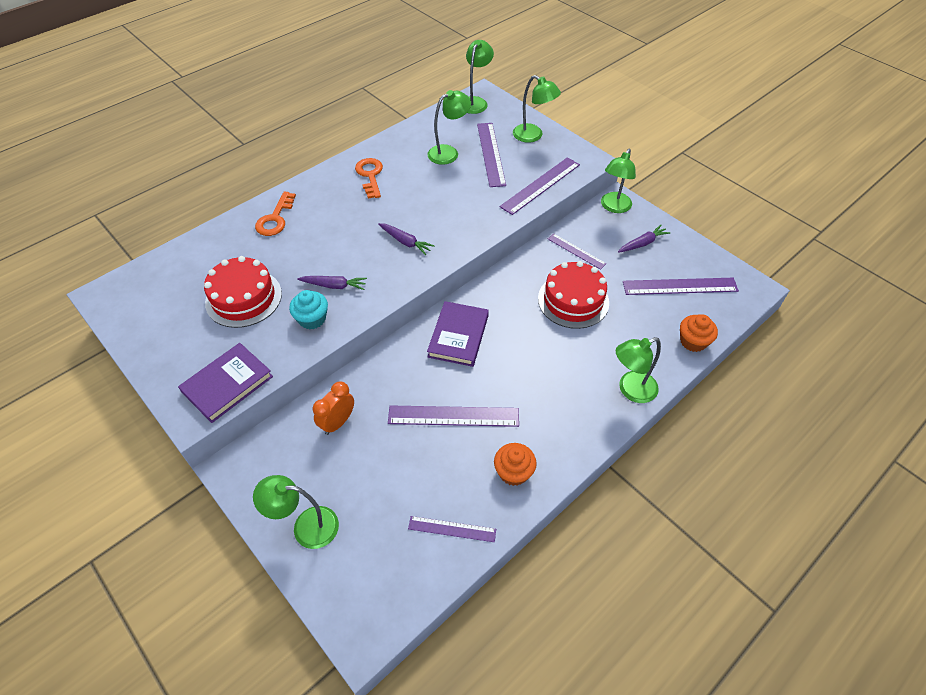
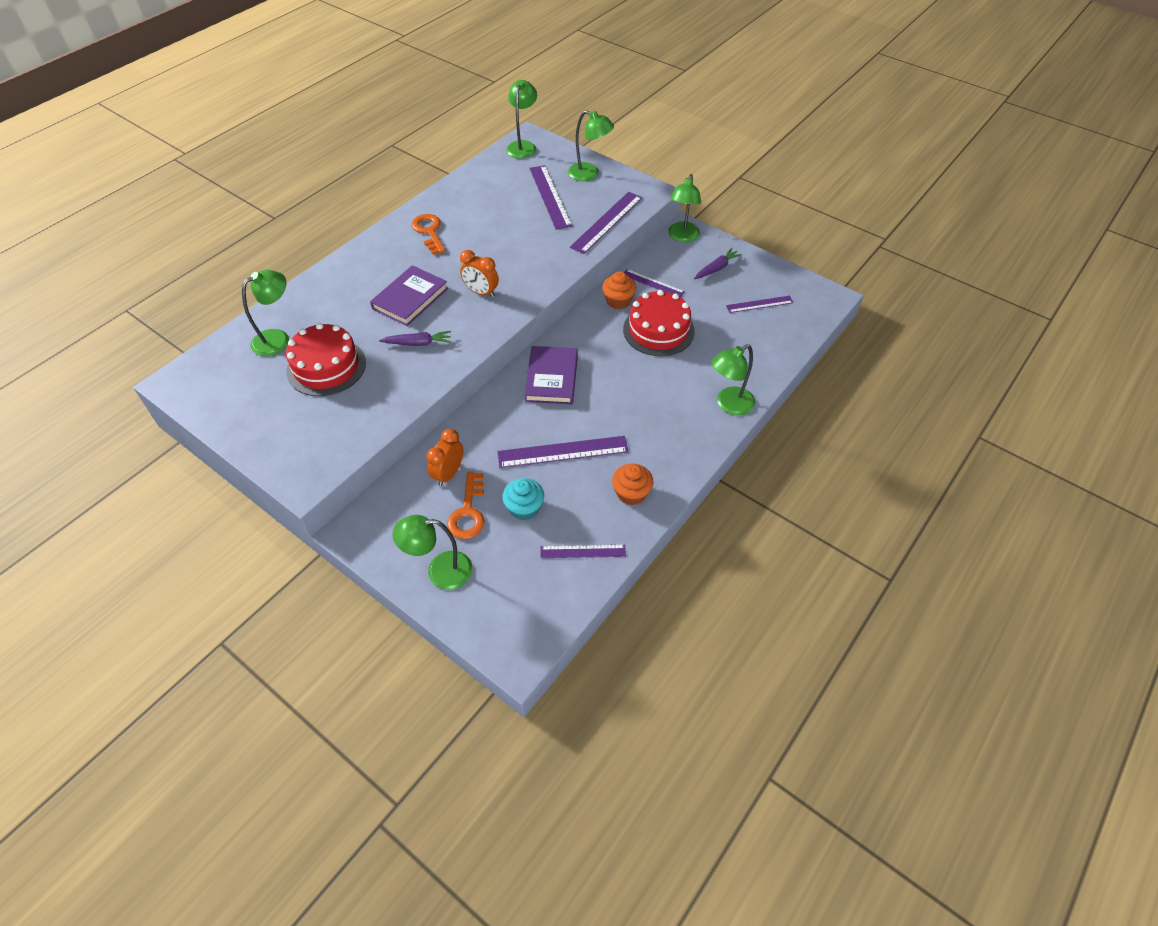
camera: 10 degrees left, 0 degrees up
purple book [178,343,273,423] -> purple book moved to [370,265,448,326]
orange key [255,191,296,236] -> orange key moved to [447,472,485,539]
turquoise cupcake [289,290,328,329] -> turquoise cupcake moved to [502,478,544,520]
purple carrot [378,223,434,255] -> orange clock [460,250,499,298]
green lamp [427,90,471,165] -> green lamp moved to [242,270,289,356]
purple ruler [623,278,739,295] -> purple ruler [726,296,793,313], size x0.60
orange cupcake [680,314,718,352] -> orange cupcake moved to [602,271,636,309]

